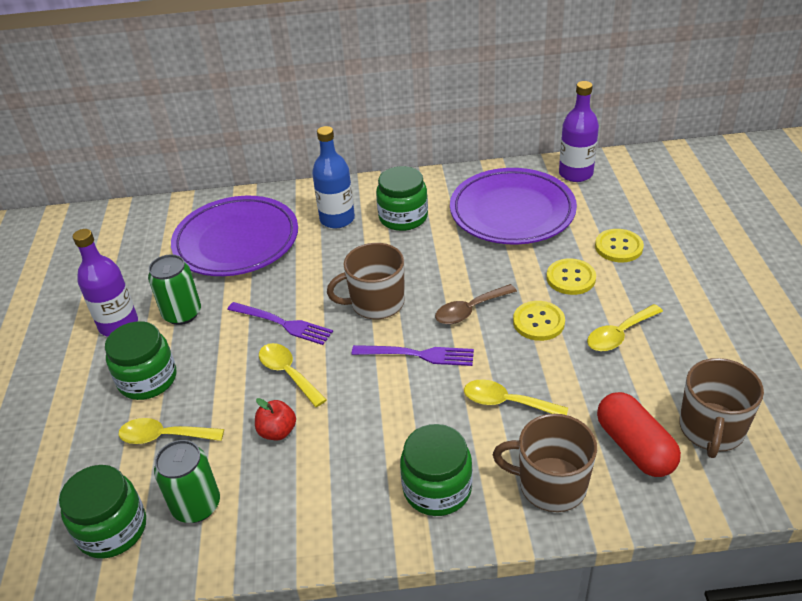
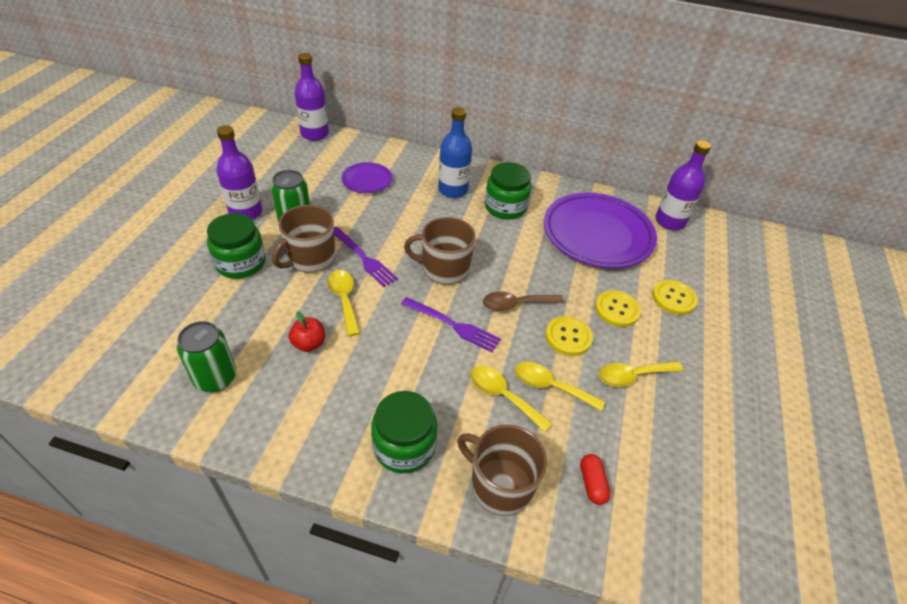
camera: 15 degrees right, 5 degrees up
green jar [59,465,146,558] -> none
yellow spoon [118,418,224,444] -> yellow spoon moved to [515,362,605,411]
purple plate [171,196,298,276] -> purple plate [342,162,393,193], size x0.48
red capsule [597,392,681,477] -> red capsule [580,454,610,505], size x0.53
brown mug [679,358,764,458] -> brown mug moved to [272,205,335,273]
none -> purple bottle [295,53,329,141]

